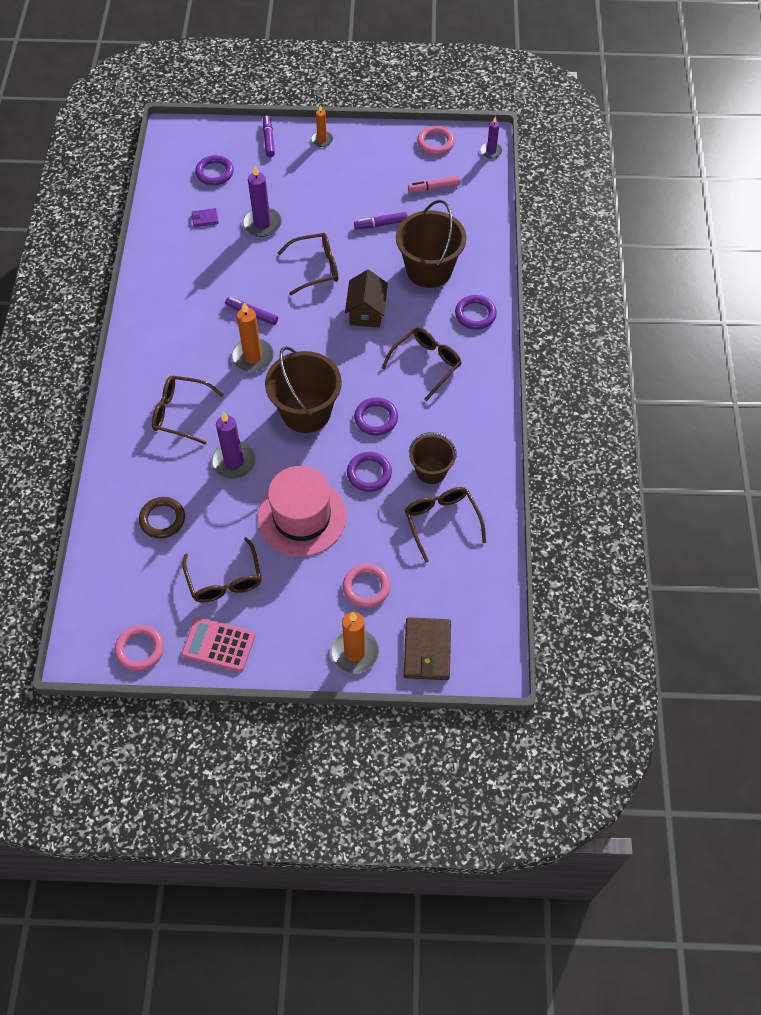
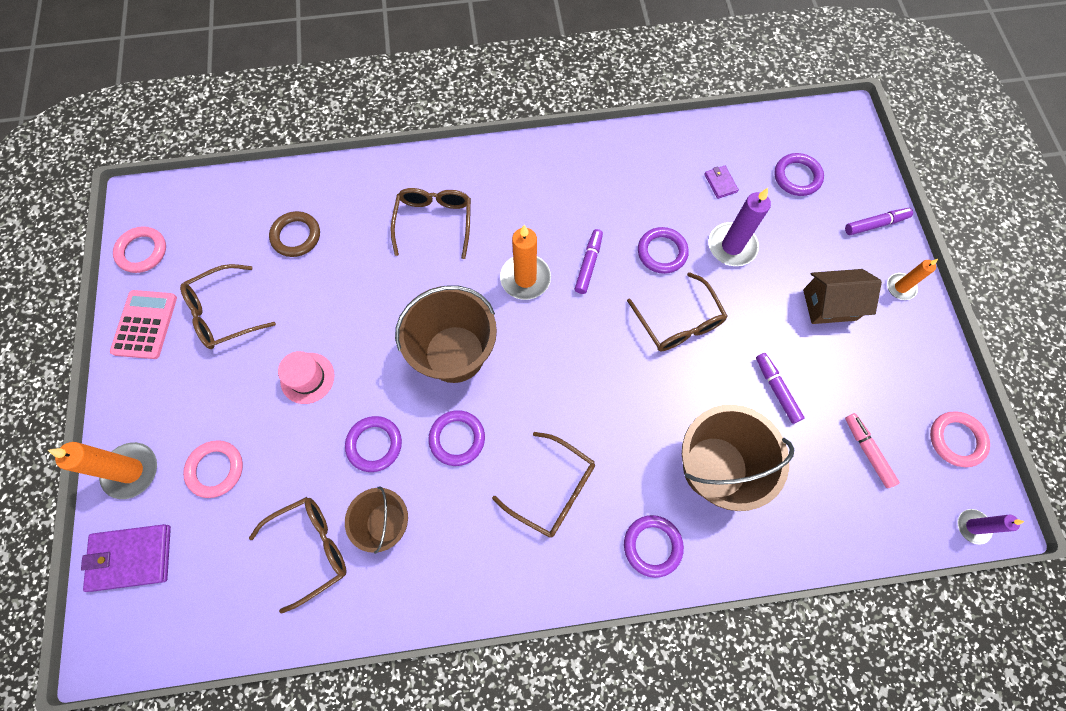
camera: 80 degrees right, 10 degrees up
purple candle [211,412,256,479] -> none
pink hat [258,466,347,557] -> pink hat [278,351,335,404], size x0.51
brown house [345,270,388,327] -> brown house moved to [803,269,882,324]
brown wallet [404,617,451,680] -> purple wallet [81,524,171,592]
none -> purple ring [638,227,689,274]

